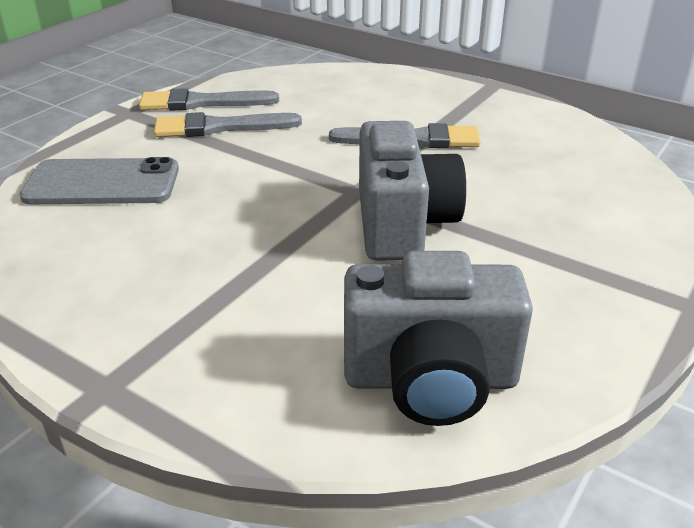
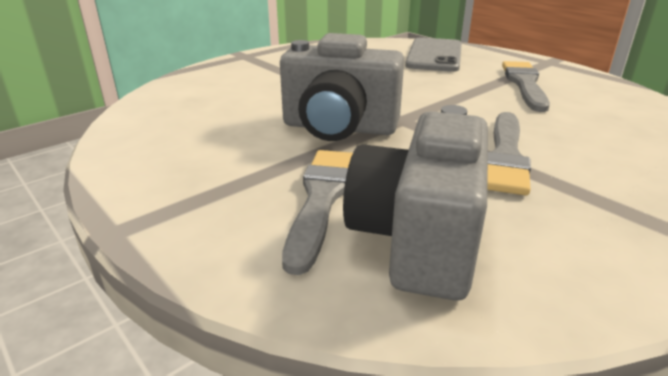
camera: 105 degrees right, 5 degrees down
grey brush [139,88,279,111] -> grey brush moved to [282,150,353,275]
grey camera [344,251,533,426] -> grey camera moved to [343,105,488,301]

